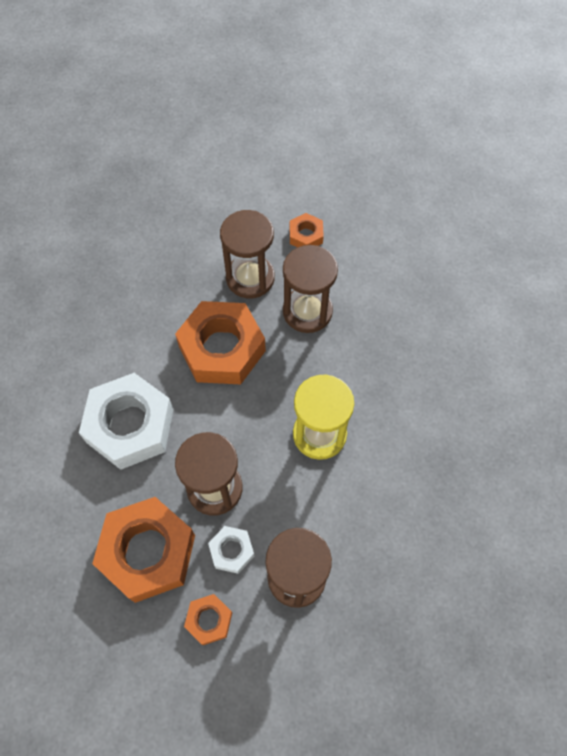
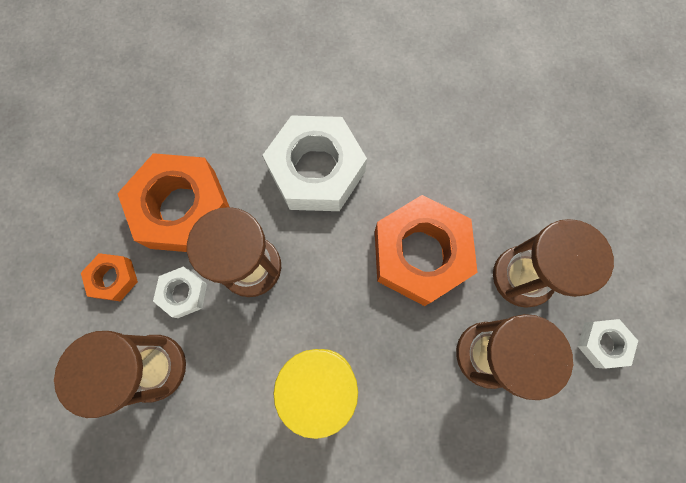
camera: 85 degrees right, 10 degrees up
orange nut [290,213,324,247] -> white nut [578,319,638,369]

